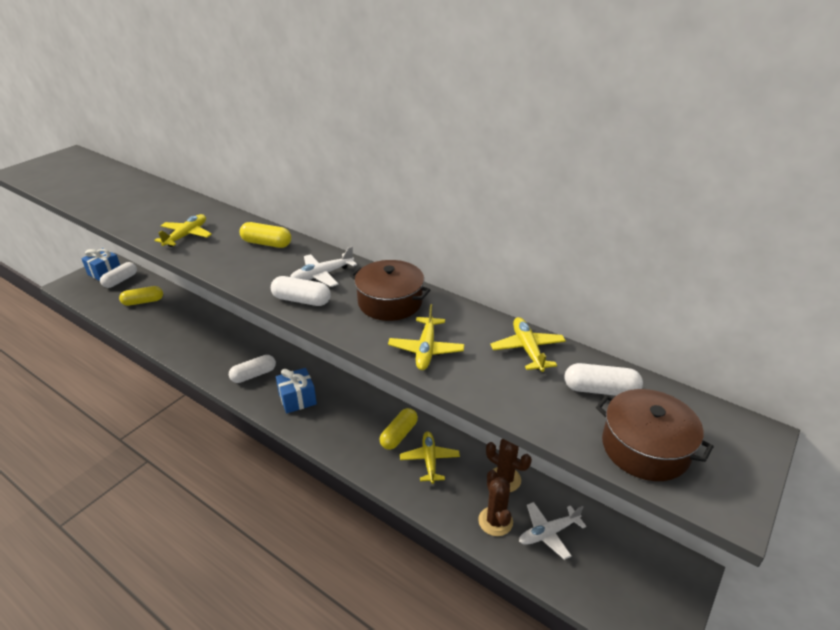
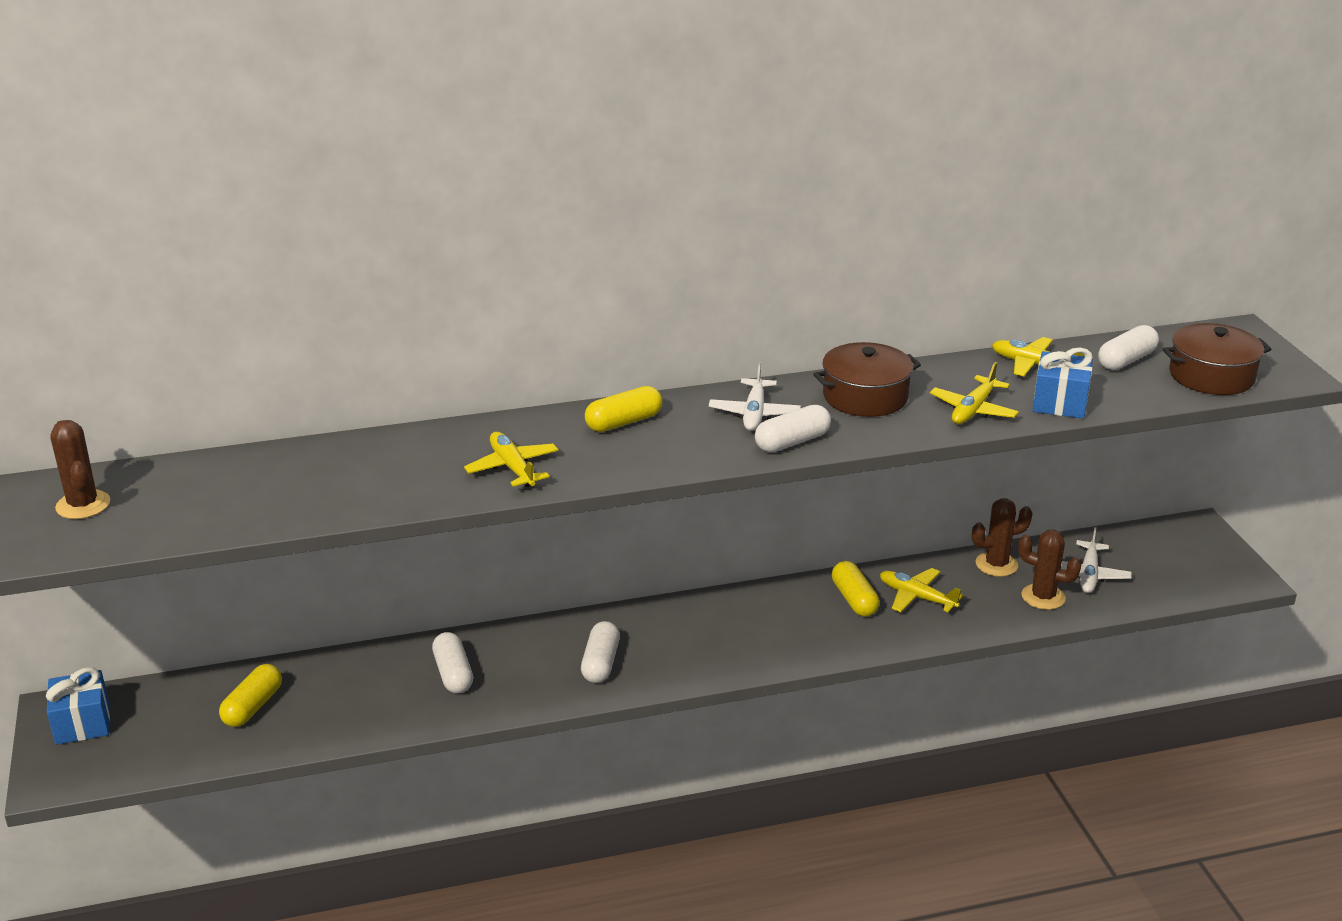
camera: 50 degrees left, 5 degrees down
white capsule [100,262,137,288] -> white capsule moved to [432,632,473,693]
blue gift [276,368,317,413] -> blue gift moved to [1033,348,1093,419]
yellow plane [388,304,464,370] -> yellow plane turned 75 degrees clockwise [930,362,1019,424]
none -> brown cactus [51,420,110,519]

